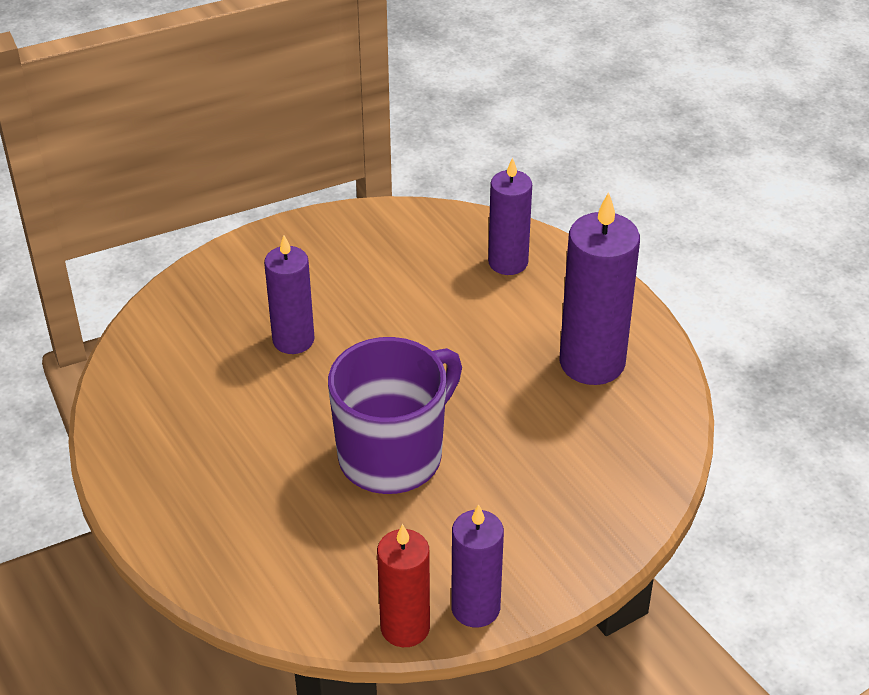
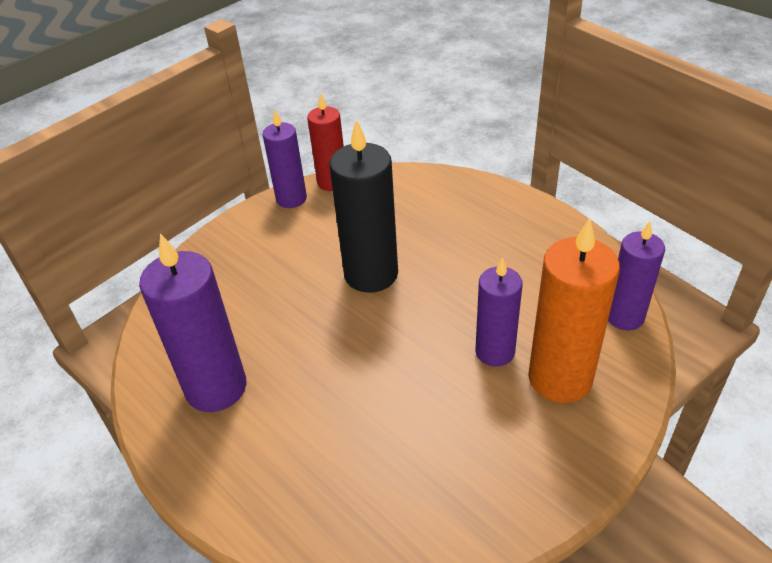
camera: 170 degrees right, 0 degrees up
purple mug [328,337,462,494] -> black candle [329,119,398,293]
purple candle [488,157,532,275] -> purple candle moved to [608,221,665,330]
none -> orange candle [528,218,620,403]

